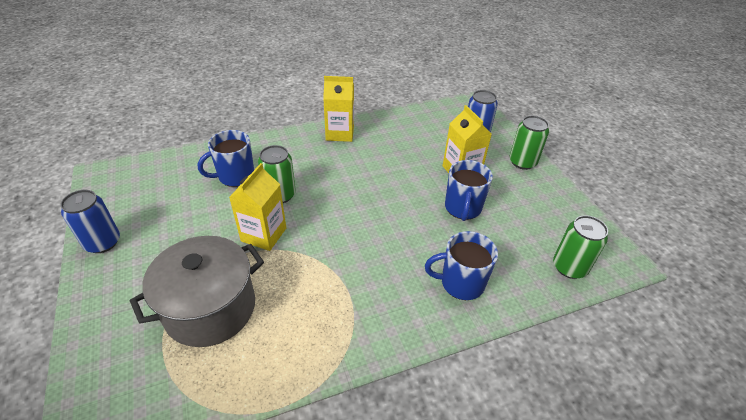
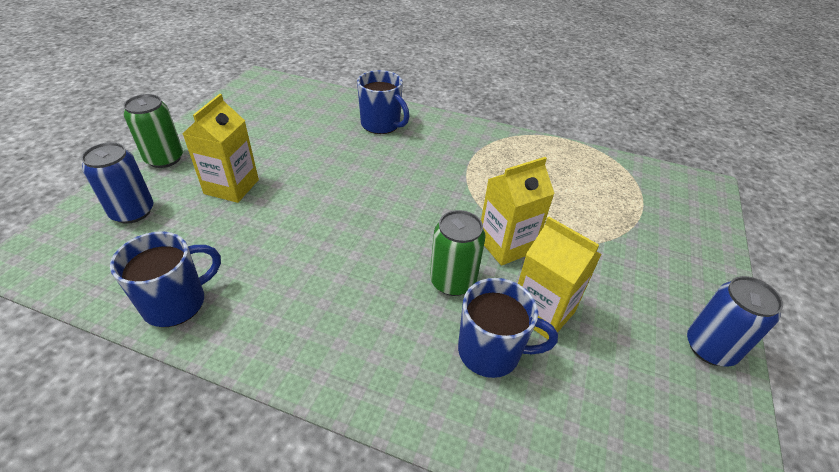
camera: 140 degrees left, 0 degrees up
grey pot [130,236,264,347] -> none
yellow carton [323,76,354,142] -> yellow carton moved to [518,217,602,339]
blue mug [445,160,493,221] -> blue mug moved to [110,231,221,327]
green can [553,215,608,279] -> none

